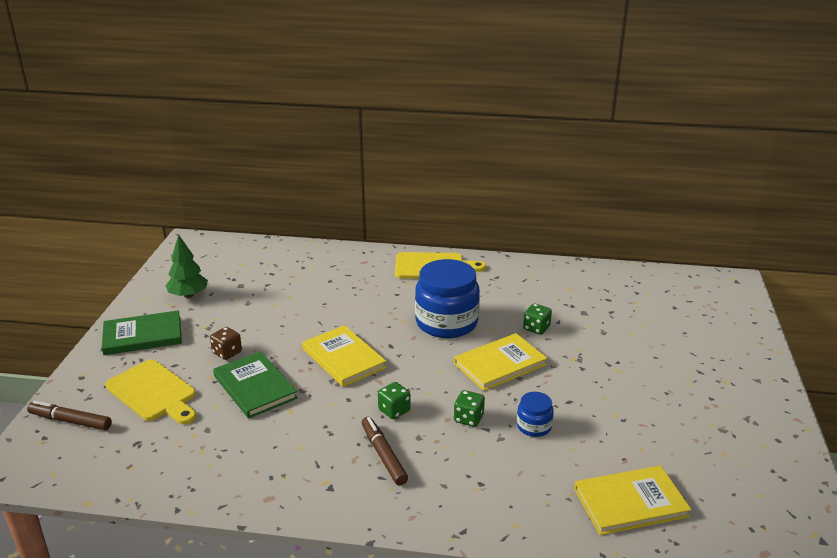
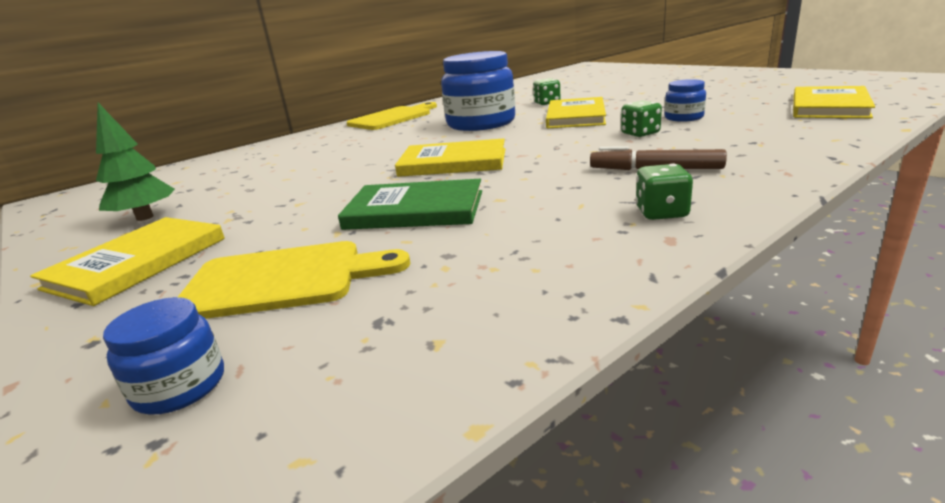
camera: 45 degrees left, 5 degrees down
brown marker [27,401,112,430] -> blue jar [103,297,224,414]
green book [102,310,182,355] -> yellow book [30,217,225,306]
brown dice [210,327,242,360] -> none
green dice [378,382,411,419] -> green dice moved to [635,163,693,220]

